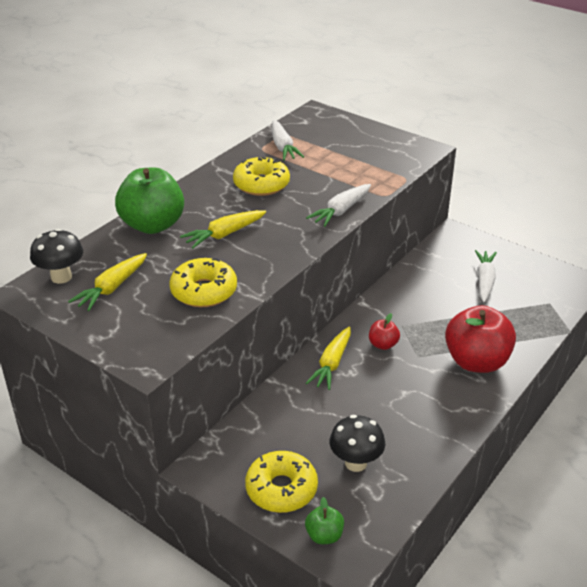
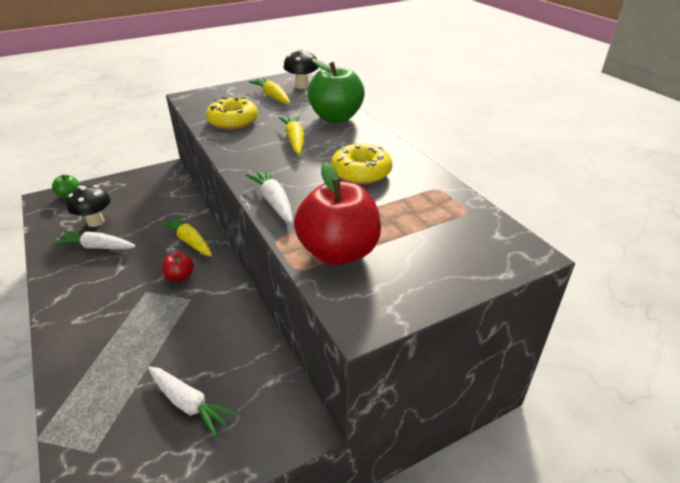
camera: 115 degrees right, 0 degrees up
yellow donut [245,451,318,513] -> none
white carrot [272,120,304,160] -> white carrot moved to [53,231,136,249]
red apple [445,305,516,373] -> red apple moved to [294,162,381,265]

